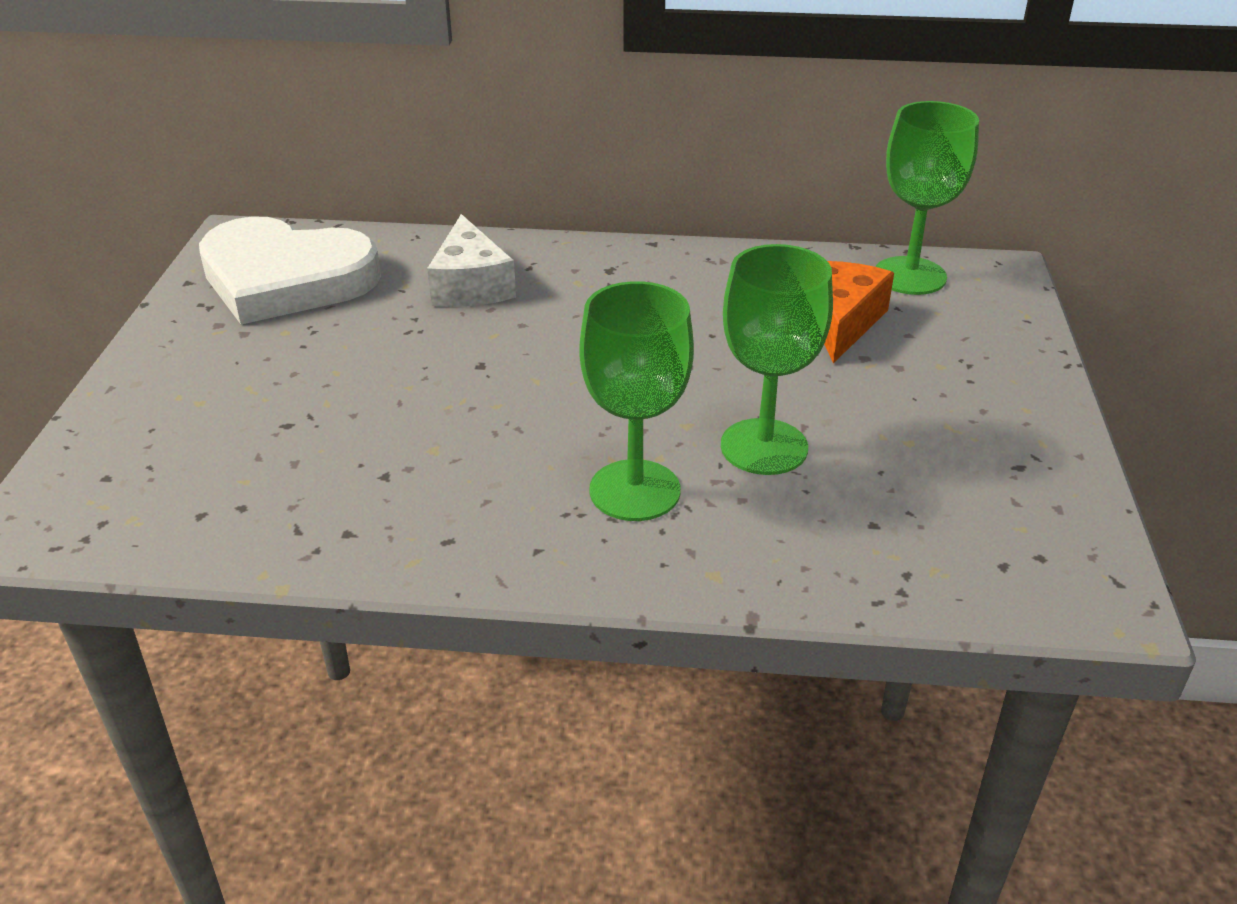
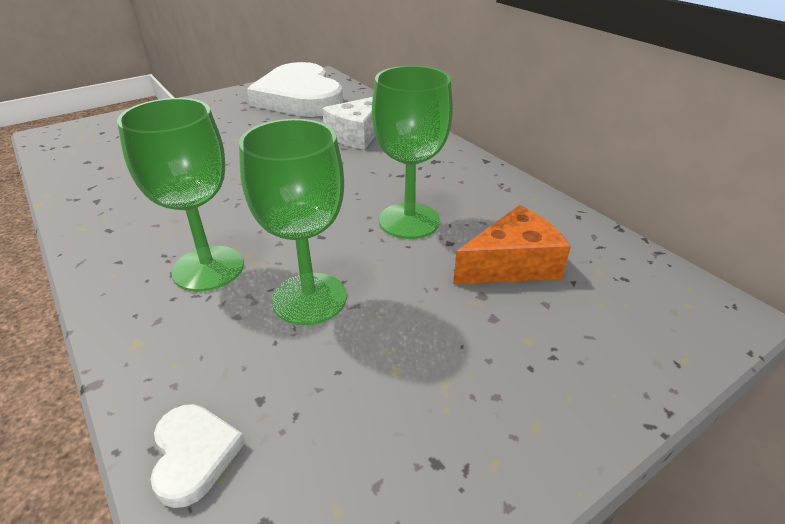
camera: 50 degrees right, 0 degrees up
green goblet [875,101,979,295] -> green goblet moved to [372,66,453,239]
none -> white heart [151,404,245,508]

